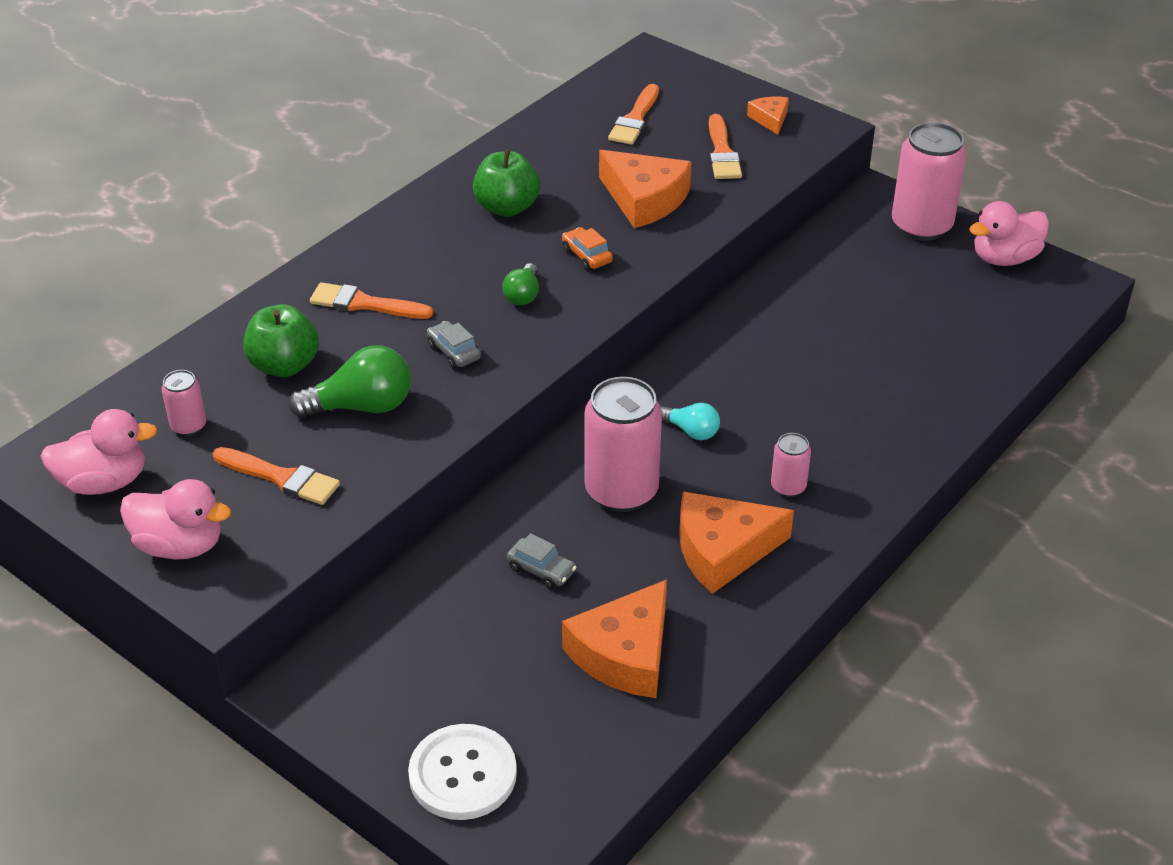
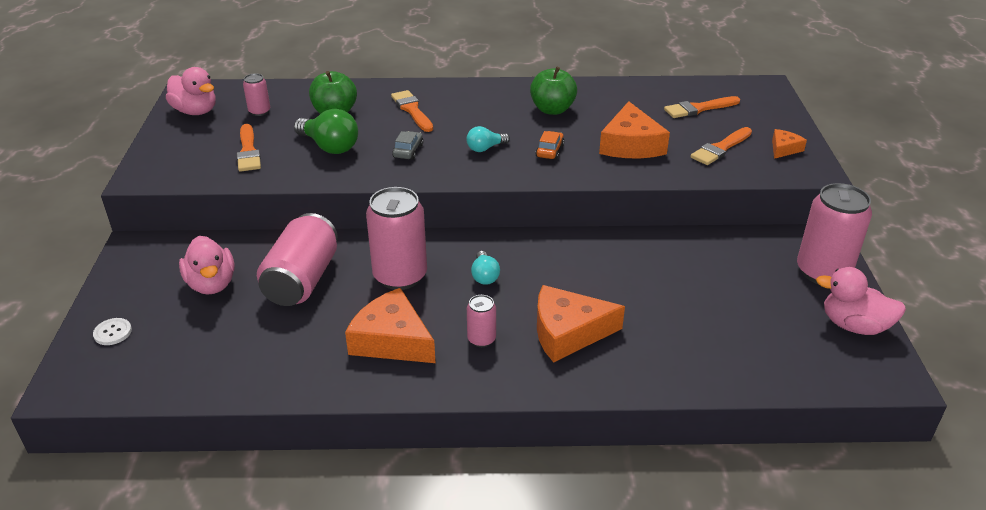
camera: 50 degrees right, 5 degrees down
pink duck [120,479,231,560] -> pink duck moved to [179,236,235,295]
white button [408,724,517,820] -> white button [93,318,132,345], size x0.49
green light bulb [502,263,539,305] -> turquoise light bulb [466,126,510,152]
grey car [507,533,577,589] -> pink can [257,213,338,306]
orange cheese [562,580,667,698] -> orange cheese moved to [537,285,625,363]

